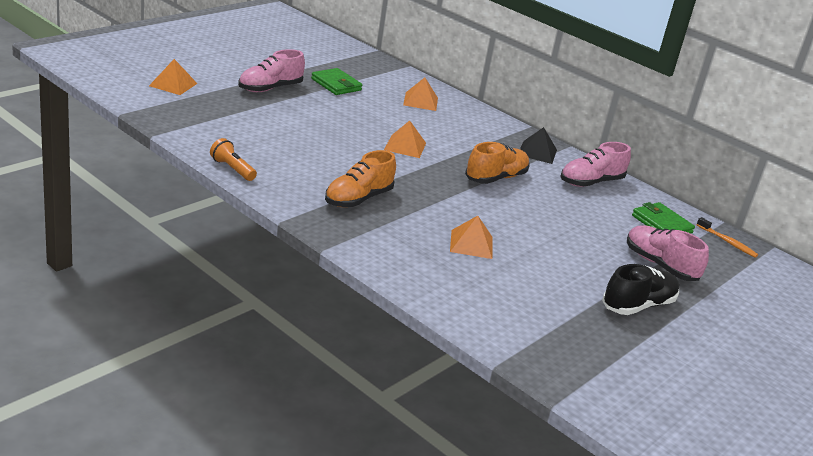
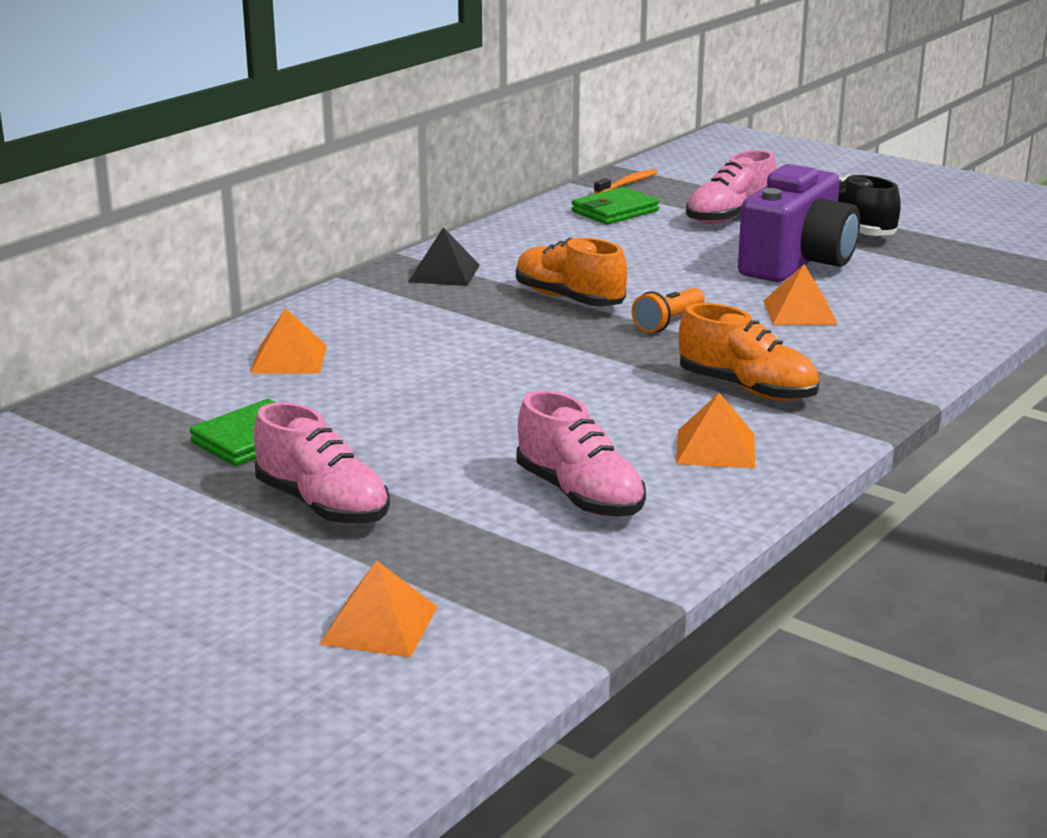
camera: 90 degrees left, 5 degrees down
orange flashlight [210,138,257,181] -> orange flashlight moved to [632,288,705,333]
orange pyramid [384,120,426,158] -> orange pyramid moved to [676,393,755,468]
pink shoe [560,142,631,187] -> pink shoe moved to [517,390,646,517]
none -> purple camera [738,164,860,282]

